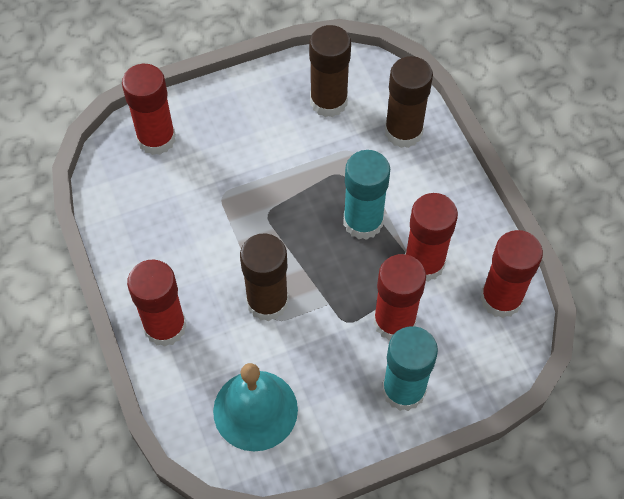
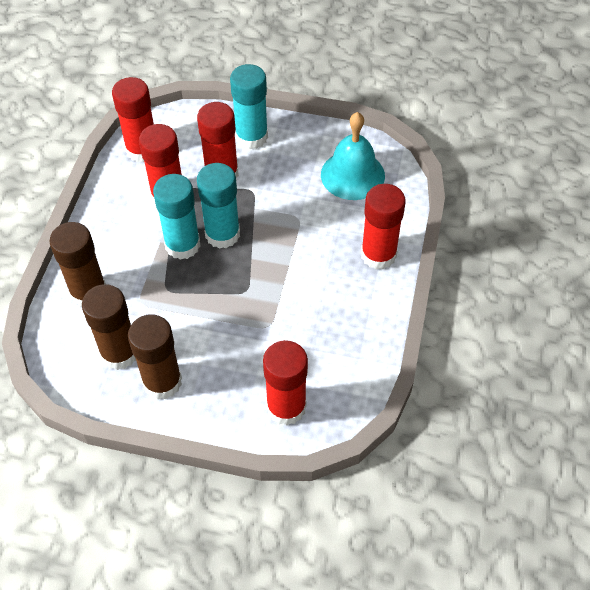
camera: 145 degrees left, 5 degrees down
brown glue stick [240,233,289,321] -> brown glue stick moved to [128,314,182,400]
none -> turquoise glue stick [197,163,240,249]

